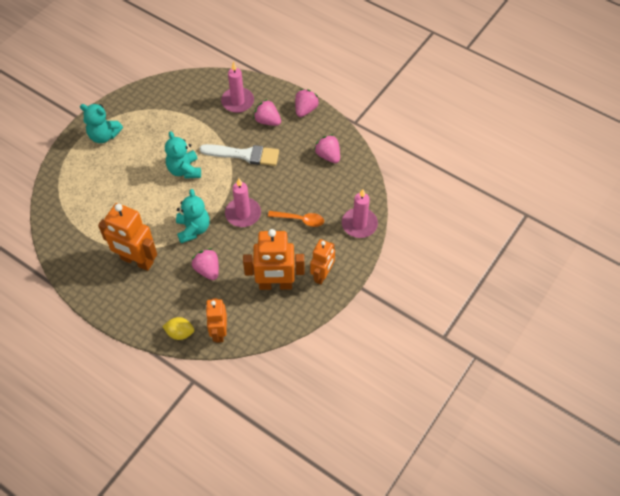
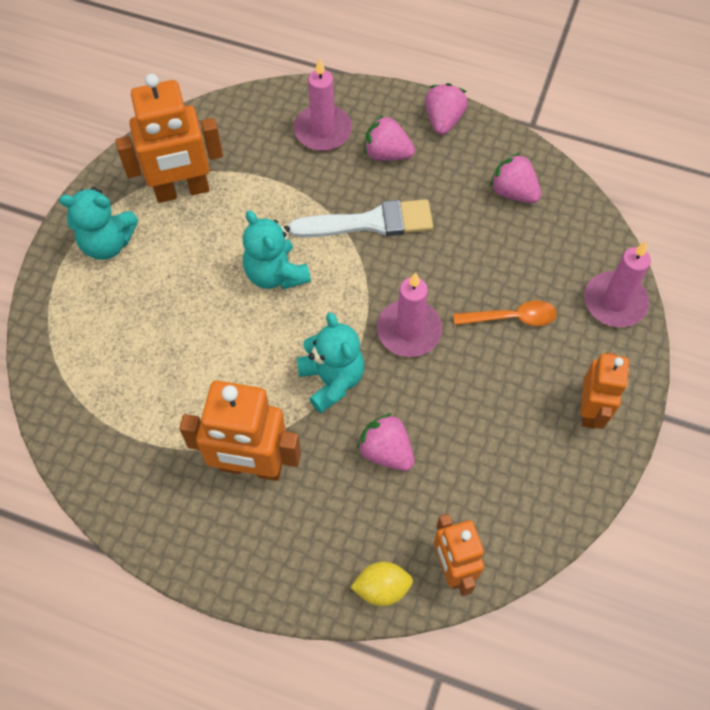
camera: 15 degrees left, 5 degrees up
orange robot [243,229,305,290] -> orange robot moved to [116,74,223,203]

